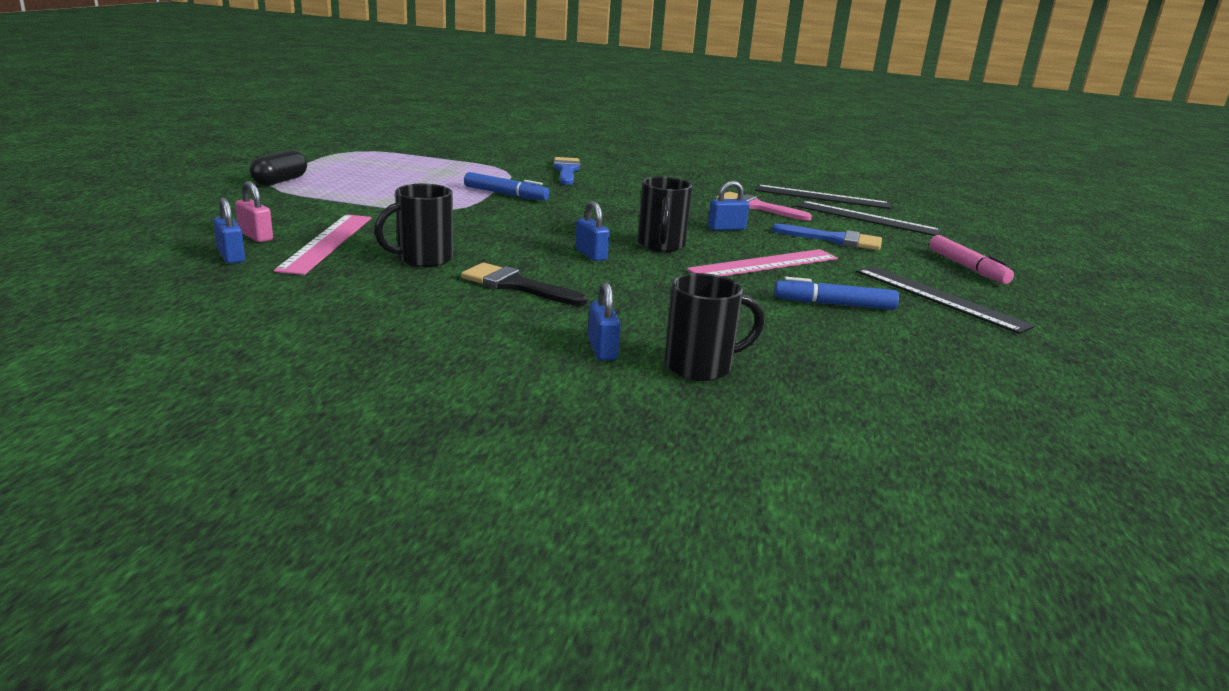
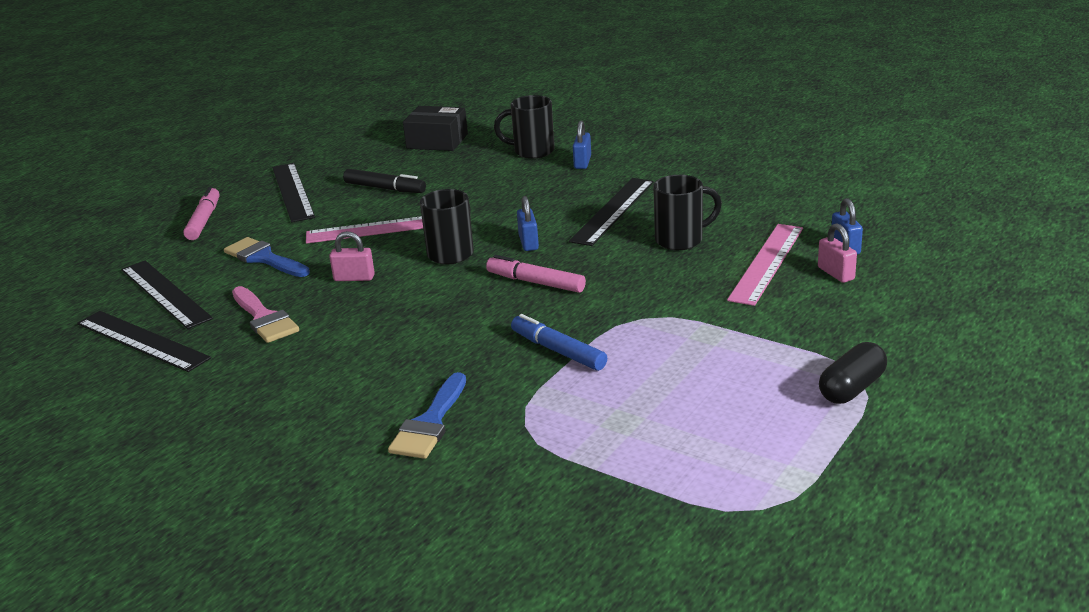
camera: 155 degrees left, 5 degrees up
black brush [461,263,587,306] -> black ruler [569,178,654,246]
blue padlock [708,181,749,230] -> pink padlock [329,231,375,281]
blue marker [774,277,899,310] -> black marker [343,169,426,193]
none -> black box [403,106,468,151]
none -> pink marker [486,255,586,293]

